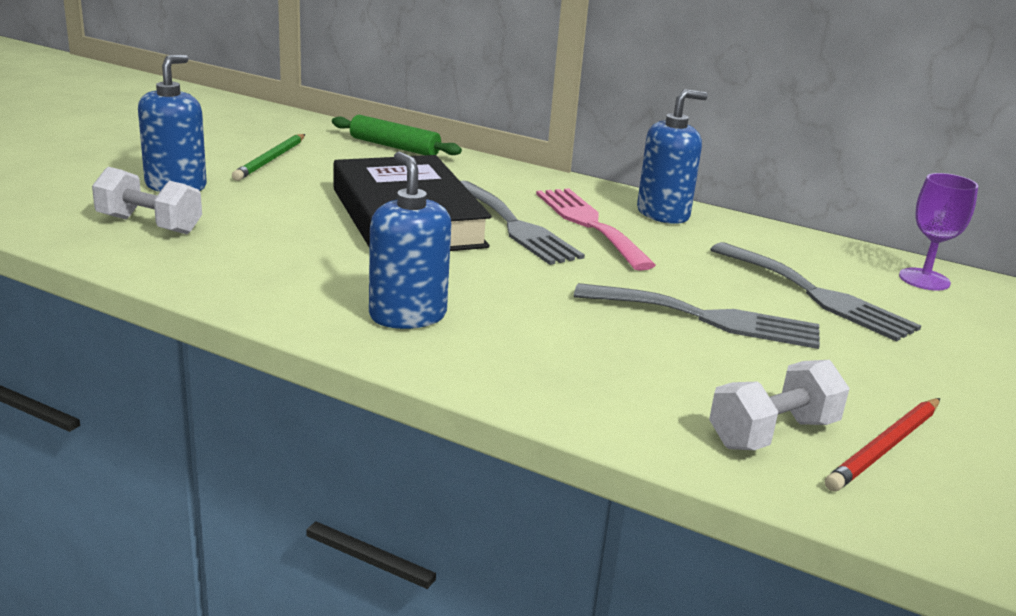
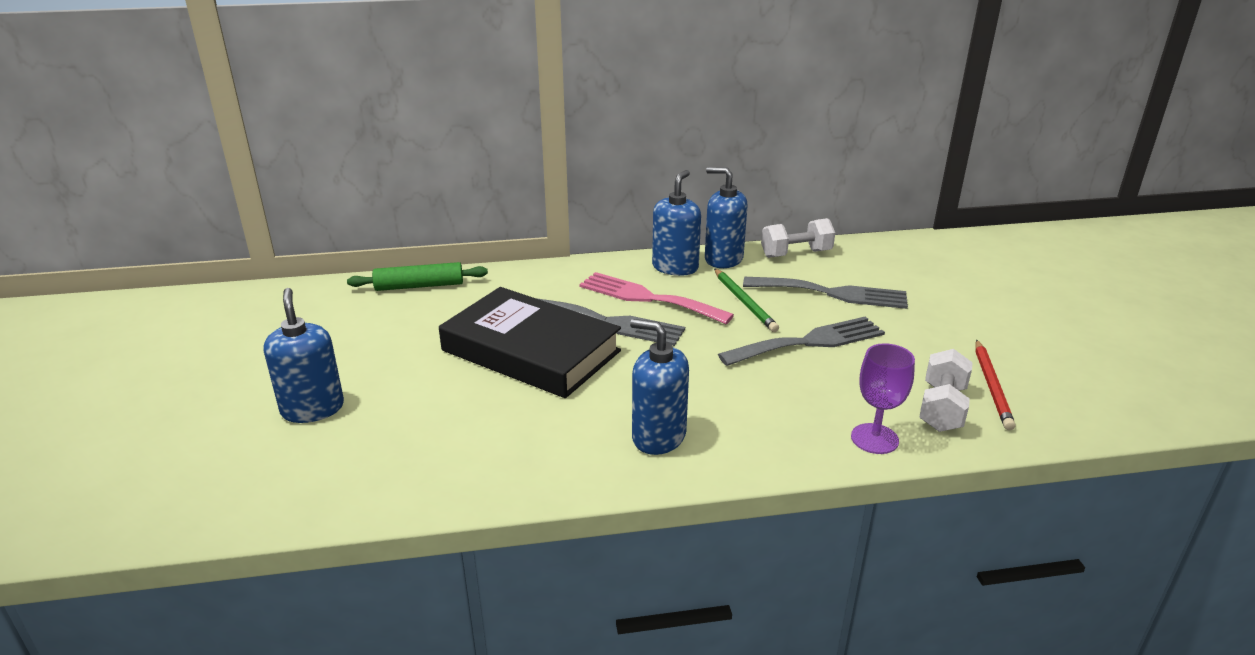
camera: 35 degrees left, 5 degrees up
white dumbbell [92,167,202,234] -> white dumbbell moved to [761,218,835,258]
green pencil [232,134,305,181] -> green pencil moved to [714,268,779,332]
purple goblet [899,173,978,291] -> purple goblet moved to [851,343,915,454]
none -> blue soap dispenser [705,167,748,268]

